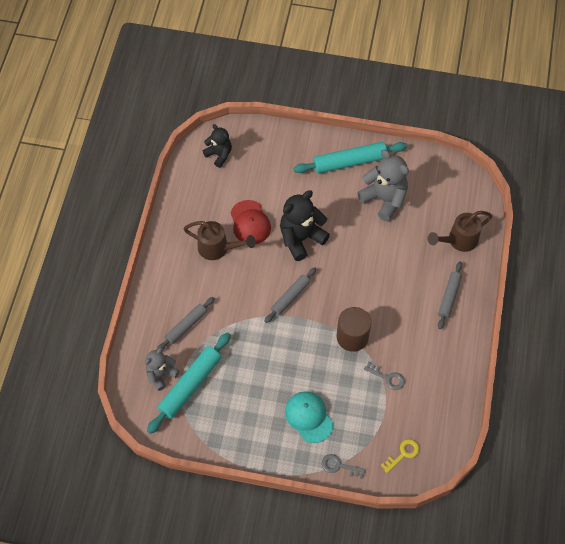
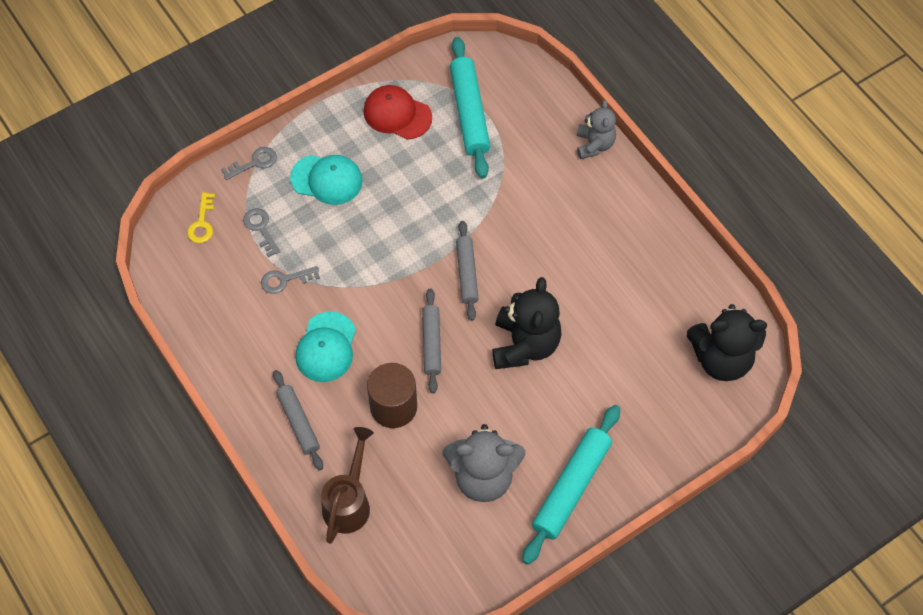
camera: 135 degrees right, 0 degrees up
grey teddy bear [145,348,180,391] -> grey teddy bear moved to [577,100,616,159]
grey rolling pin [157,297,215,350] -> grey rolling pin moved to [422,288,441,393]
brown watering can [183,221,256,260] -> none
black teddy bear [203,124,232,168] -> black teddy bear [687,304,767,381], size x1.62
red cap [230,200,271,244] -> red cap moved to [363,85,432,139]
brown cylinder [337,307,371,352] -> brown cylinder moved to [367,363,417,428]
none -> grey key [243,208,281,257]
none -> turquoise cap [295,311,356,382]

